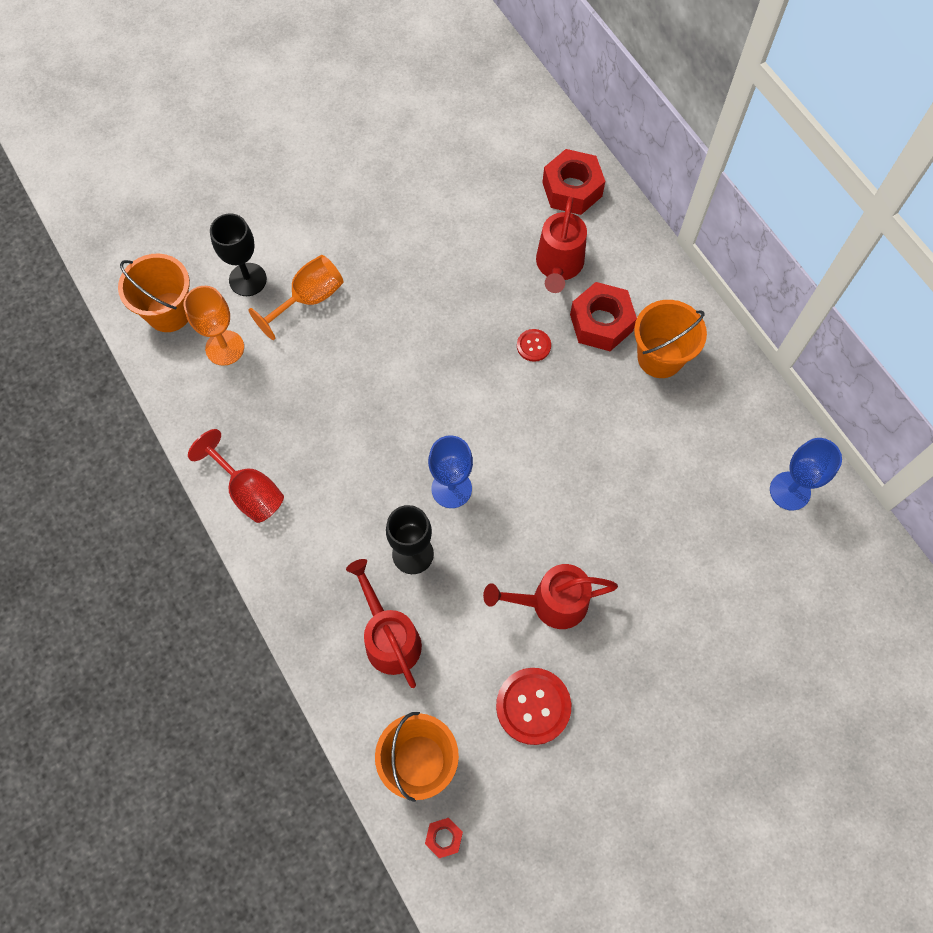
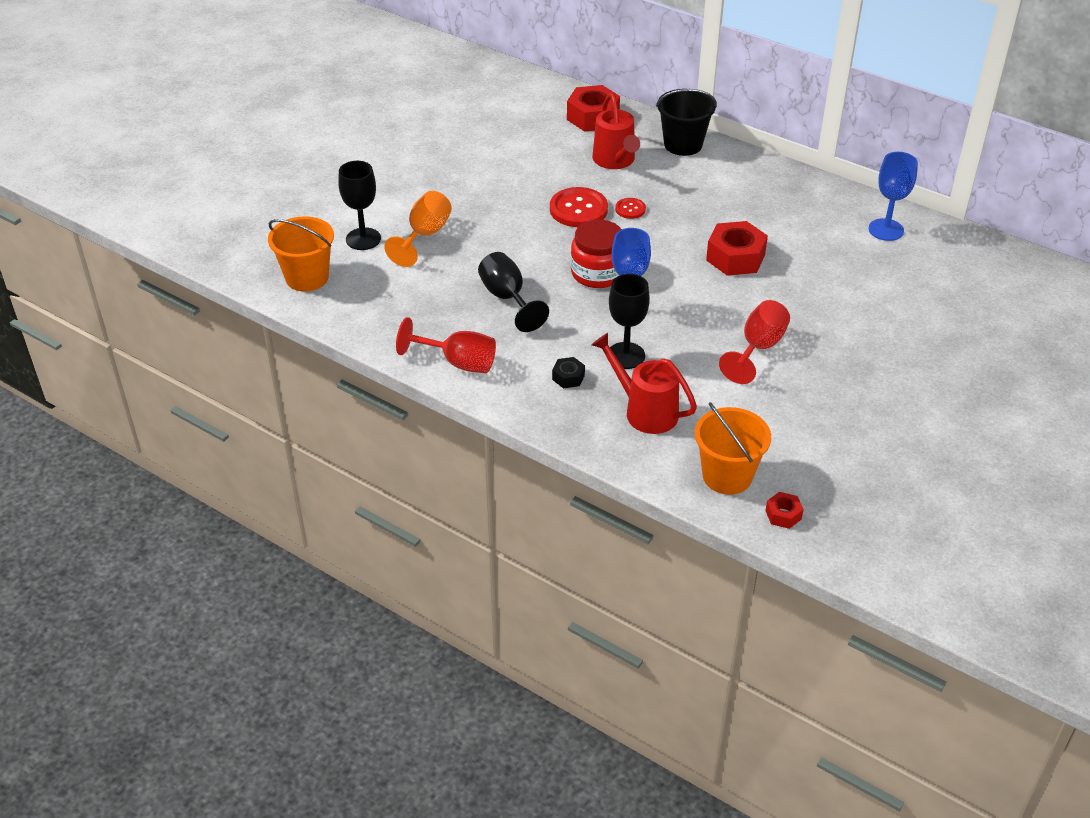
camera: 25 degrees left, 25 degrees down
orange goblet [184,286,244,366] -> none
red watering can [483,564,618,629] -> red goblet [719,300,790,384]
red button [496,668,571,745] -> red button moved to [550,187,608,227]
red nut [570,282,637,351] -> red nut moved to [706,221,768,276]
orange bucket [634,300,707,378] -> none
none -> black goblet [478,252,549,332]
none -> black nut [552,357,585,388]
none -> red jar [571,220,622,288]
none -> black bucket [656,89,717,156]

